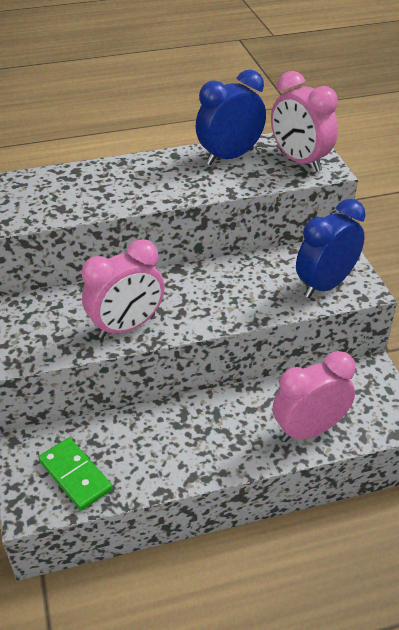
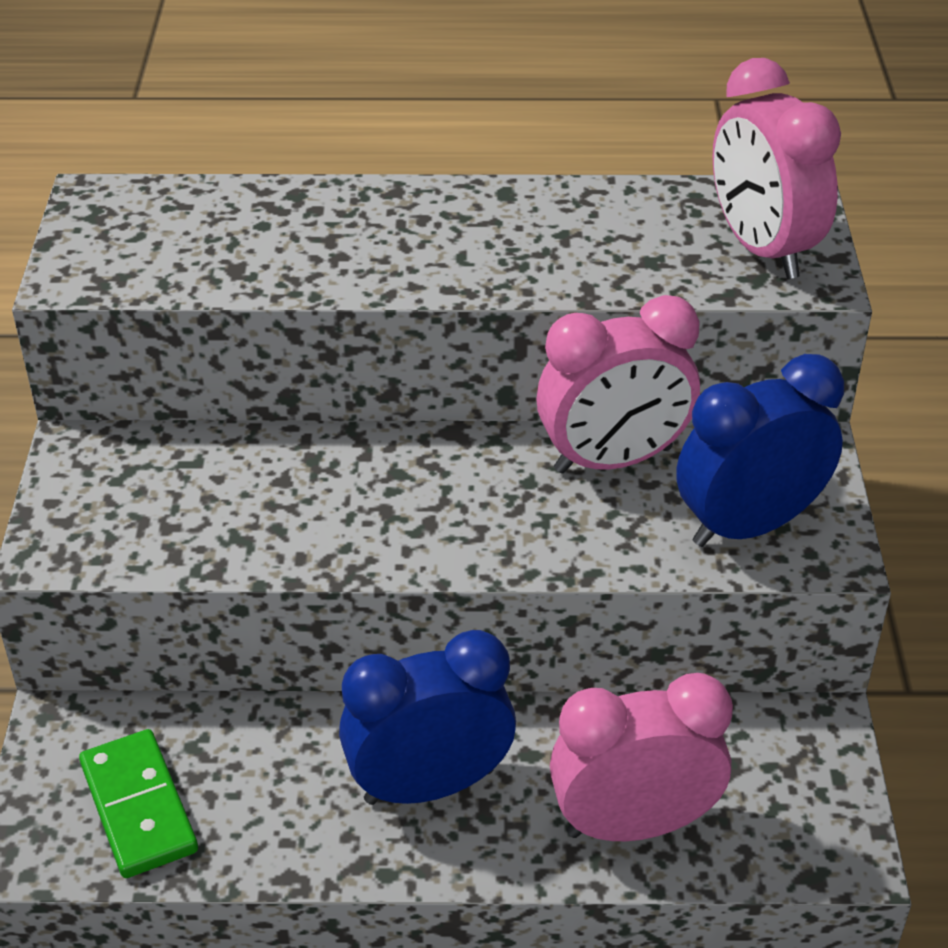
camera: 15 degrees right, 0 degrees up
pink clock [82,239,165,339] -> pink clock moved to [536,295,700,474]
blue clock [196,70,266,165] -> blue clock moved to [339,630,516,805]

